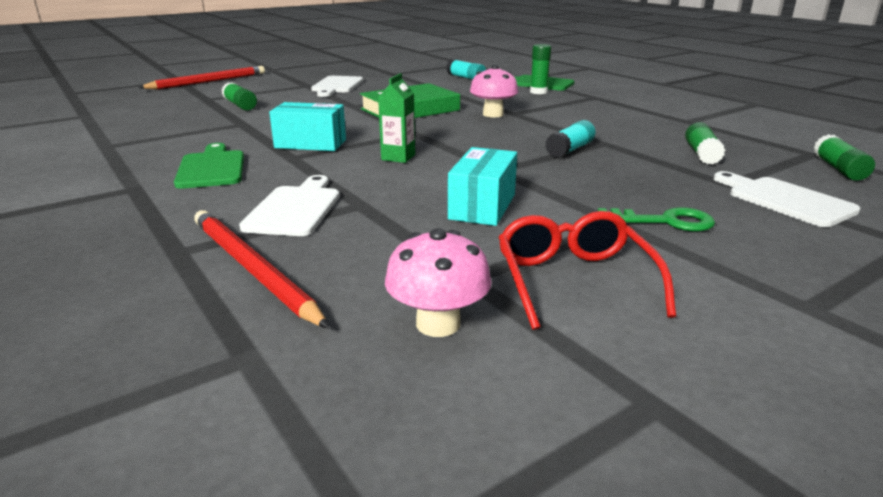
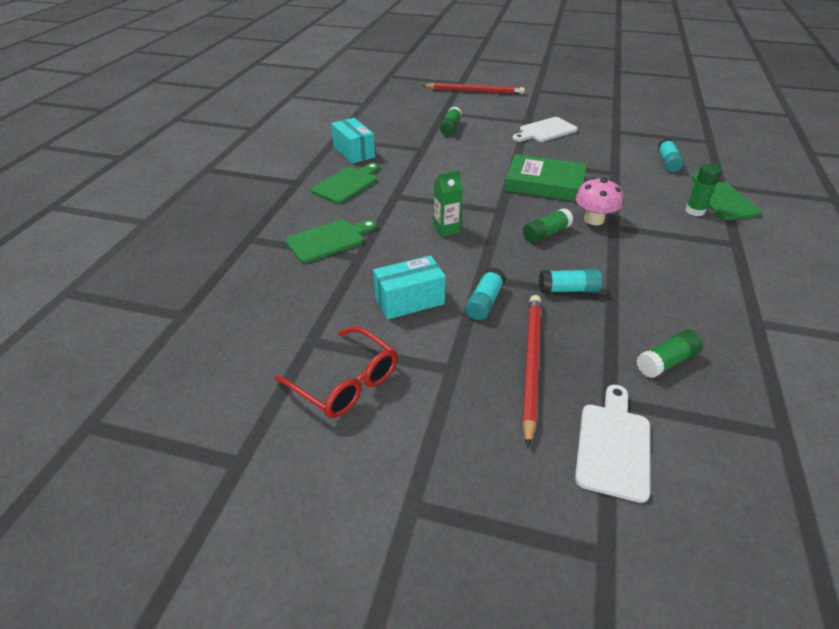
camera: 50 degrees right, 15 degrees up
red pencil [194,210,329,329] -> red pencil moved to [522,295,541,448]
white cutting board [239,175,339,236] -> green cutting board [286,220,377,263]
turquoise box [269,102,346,151] -> turquoise box moved to [331,118,375,164]
pink mushroom [385,228,492,337] -> none
red glasses [498,211,676,330] -> red glasses turned 90 degrees clockwise [274,326,397,418]
green key [598,207,715,231] -> none
green glue stick [813,134,875,181] -> green glue stick moved to [523,208,573,243]
none -> turquoise glue stick [465,267,505,320]

